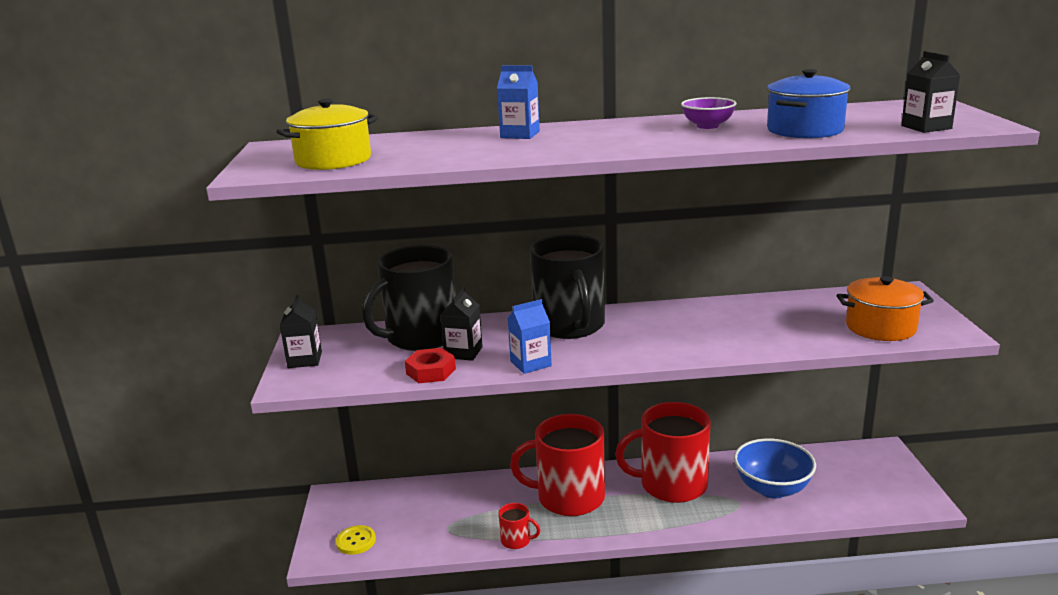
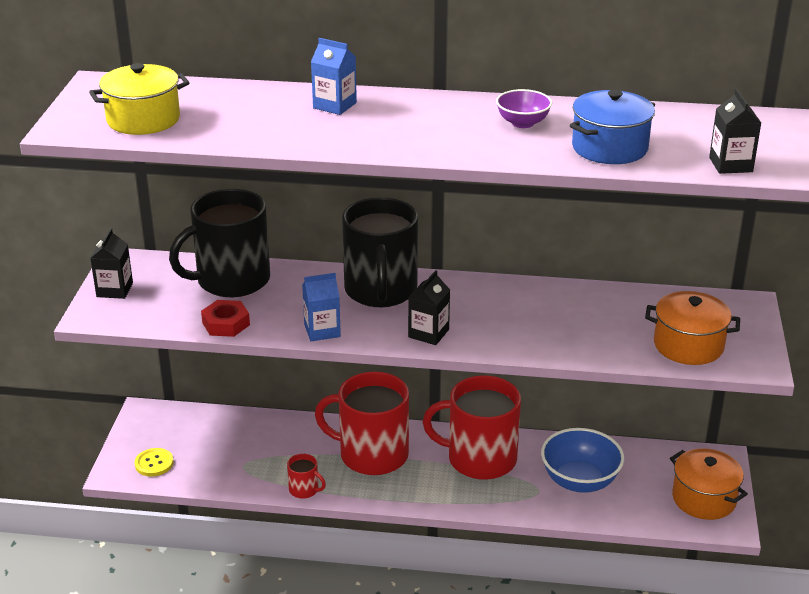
camera: 10 degrees right, 10 degrees up
black carton [440,287,483,361] -> black carton moved to [408,270,450,345]
none -> orange pot [670,448,748,520]

